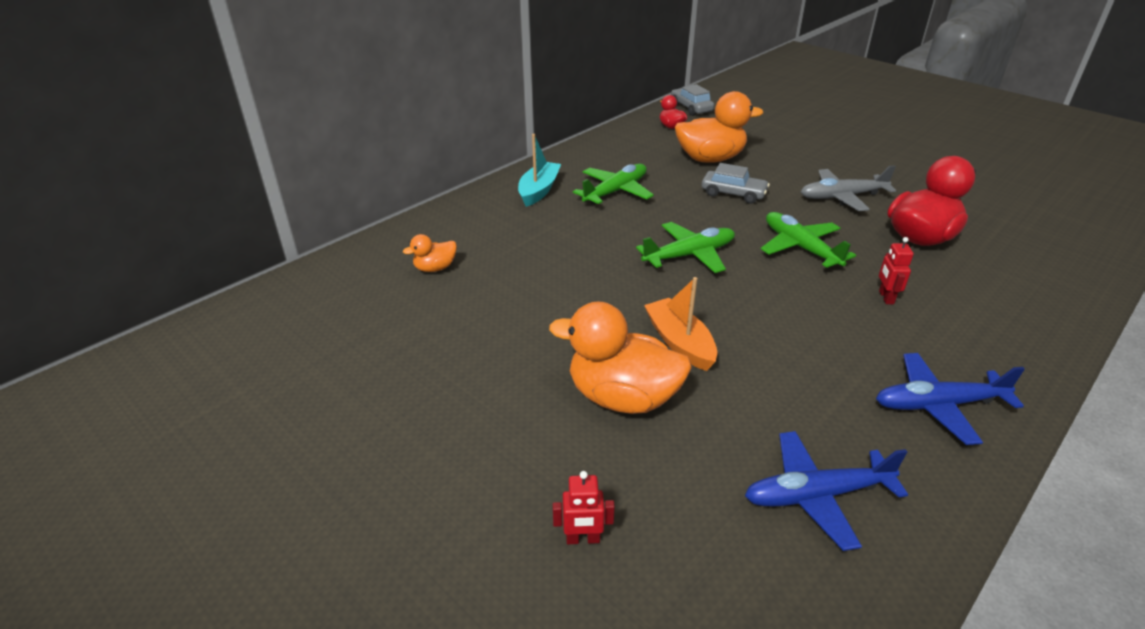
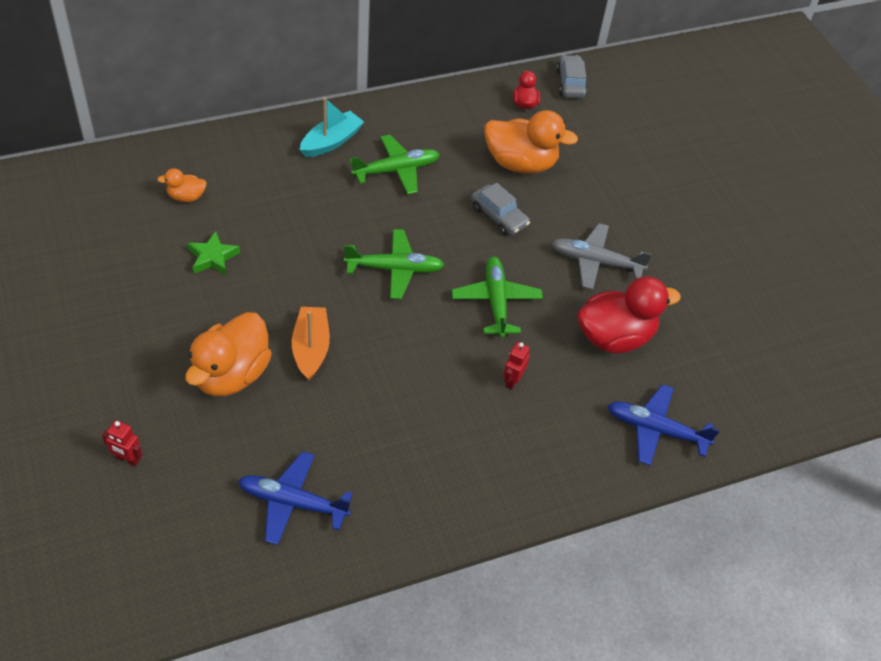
camera: 20 degrees right, 15 degrees up
orange duck [549,301,692,414] -> orange duck turned 105 degrees counterclockwise [185,312,272,397]
blue plane [876,353,1025,445] -> blue plane moved to [608,384,720,466]
none -> green star [187,231,240,275]

